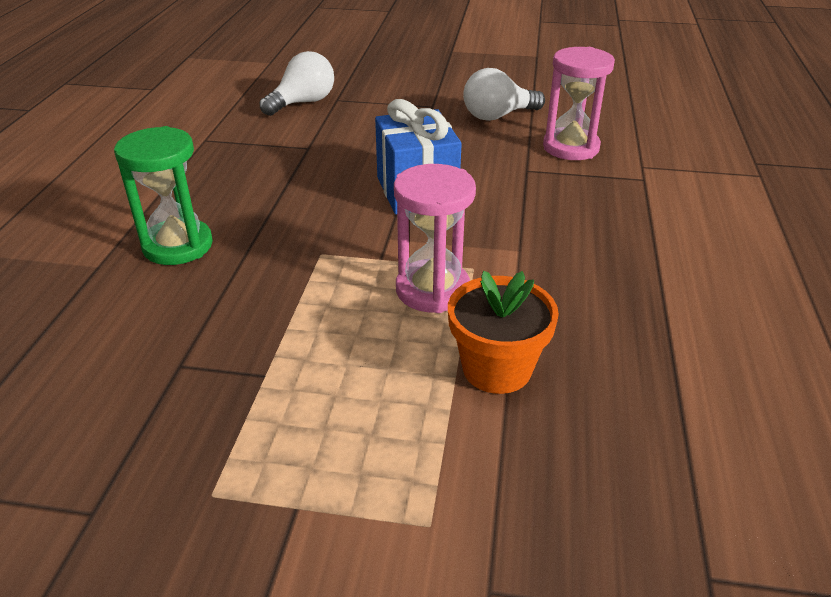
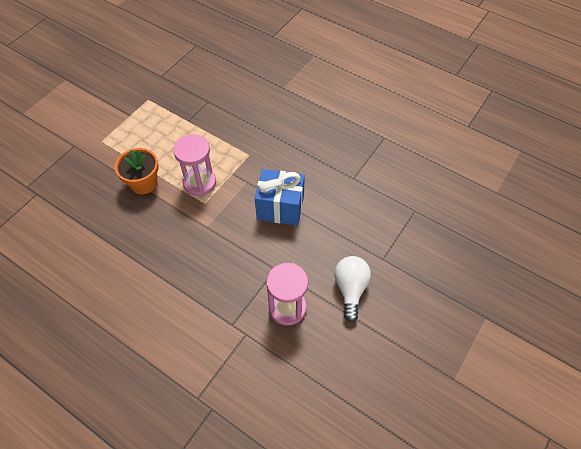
camera: 115 degrees right, 20 degrees up
green hourglass [114,126,213,265] -> none
white light bulb [260,51,334,116] -> none

